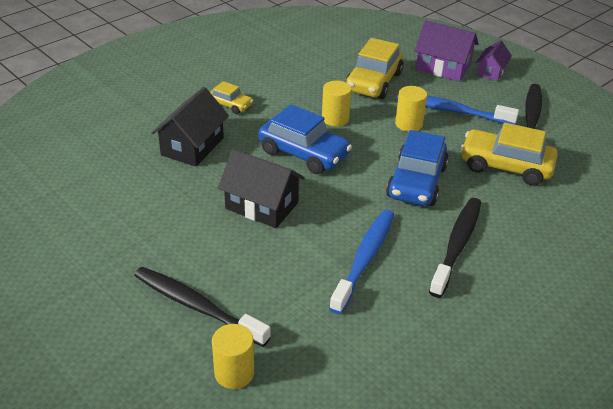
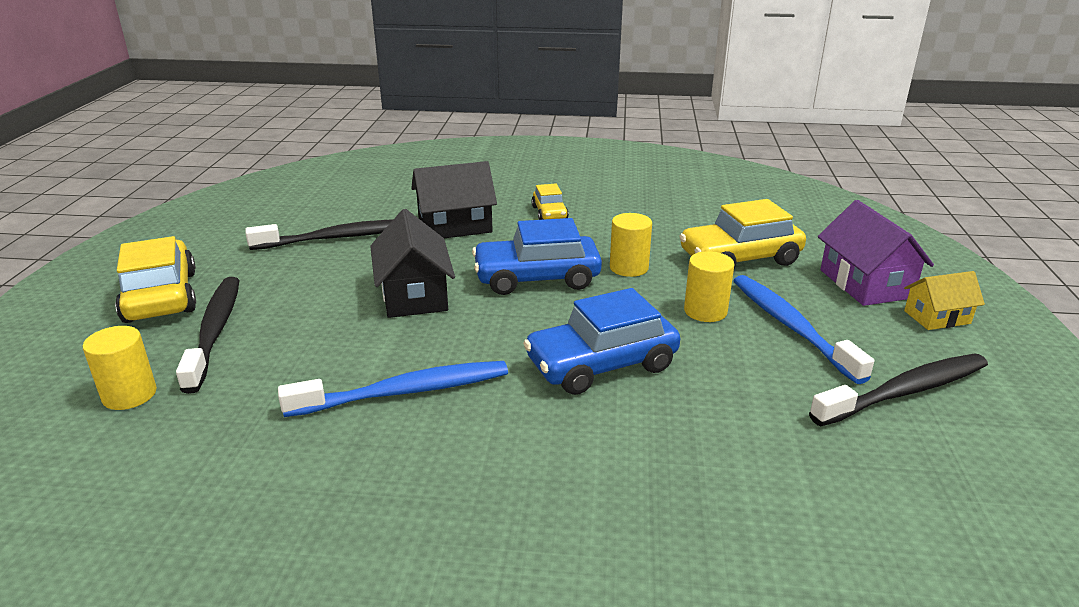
camera: 50 degrees right, 10 degrees down
blue car [258,104,352,174] -> blue car turned 90 degrees clockwise [472,218,602,295]
black toothbrush [429,198,481,298] -> black toothbrush moved to [245,220,393,250]
yellow car [460,123,558,186] -> yellow car moved to [115,236,196,323]
purple house [476,40,512,81] -> yellow house [904,271,985,330]

